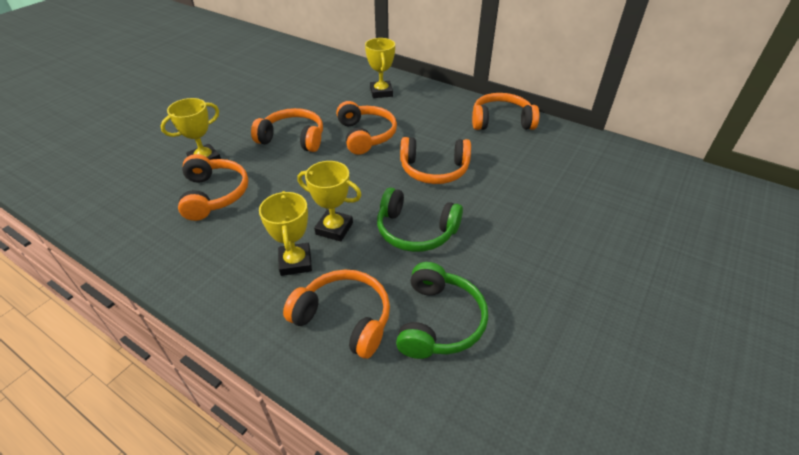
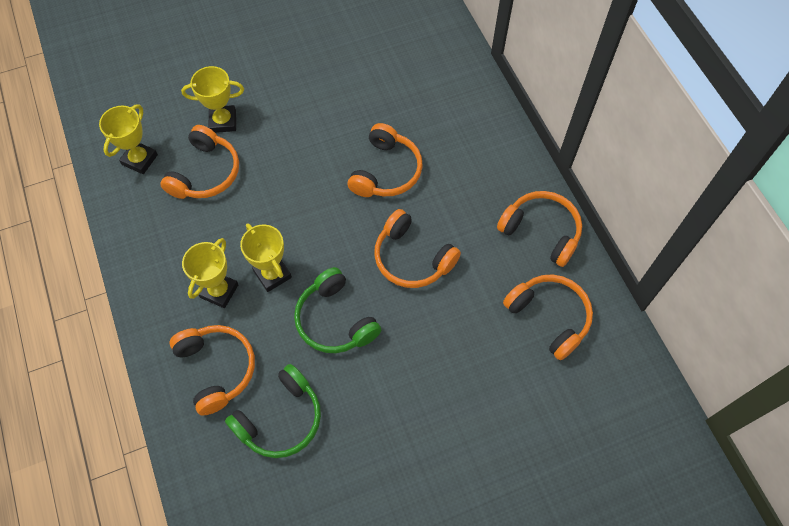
camera: 35 degrees right, 20 degrees up
orange headphones [251,108,323,152] -> orange headphones moved to [503,274,593,360]
yellow trophy [365,38,395,98] -> yellow trophy moved to [99,104,158,174]

